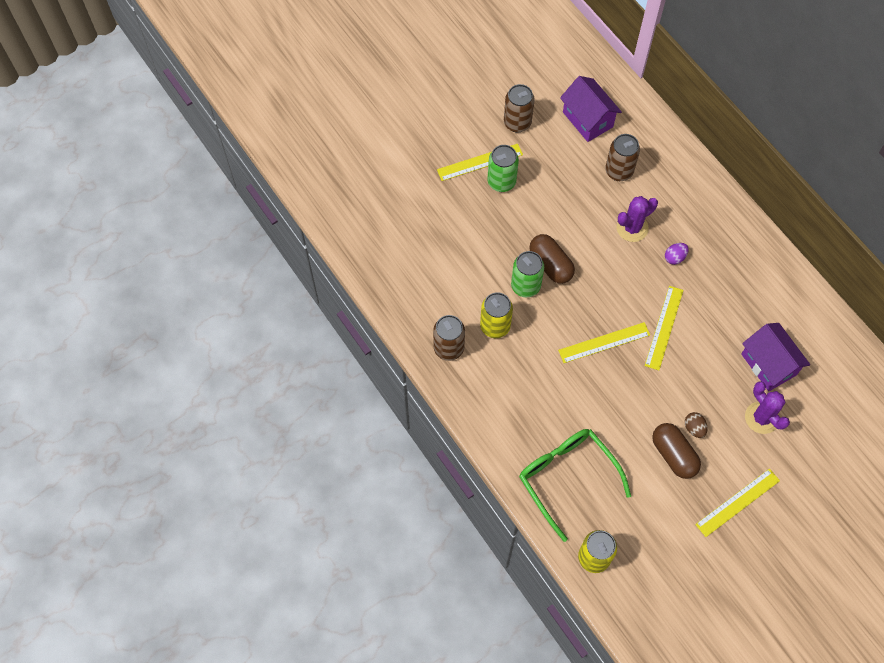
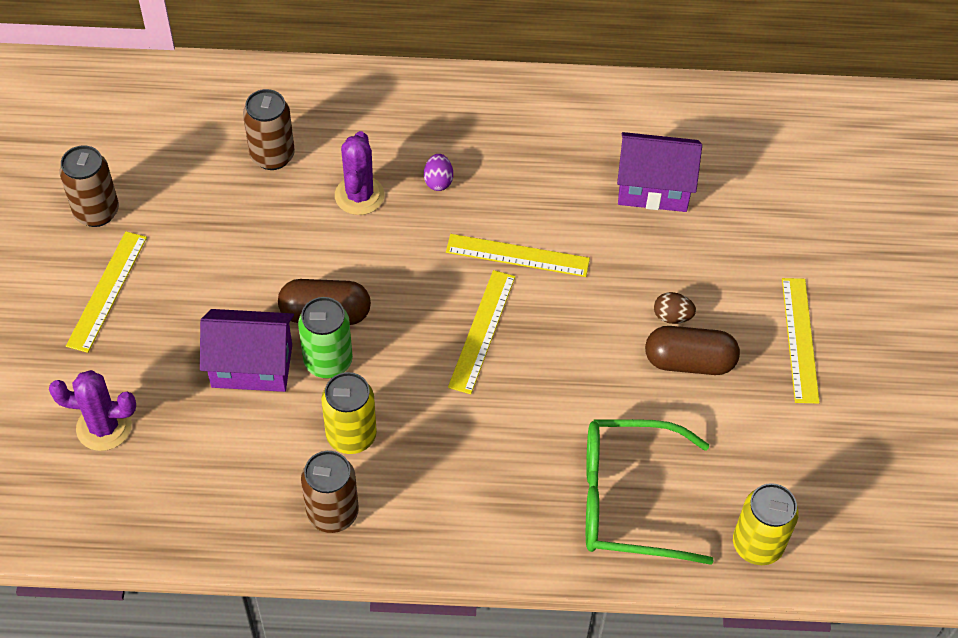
camera: 55 degrees left, 10 degrees down
green can [487,145,519,192] -> none
purple house [560,76,622,142] -> purple house moved to [200,309,294,392]
yellow ruler [645,286,684,370] -> yellow ruler turned 45 degrees counterclockwise [446,234,590,277]
purple cactus [745,381,790,434] -> purple cactus moved to [49,370,136,451]

